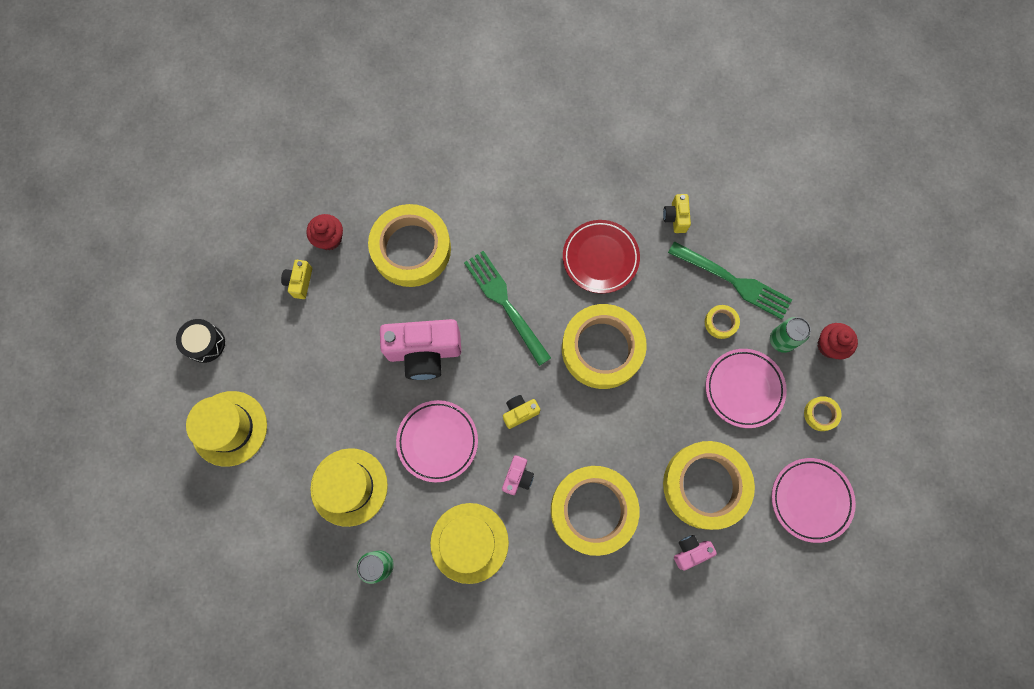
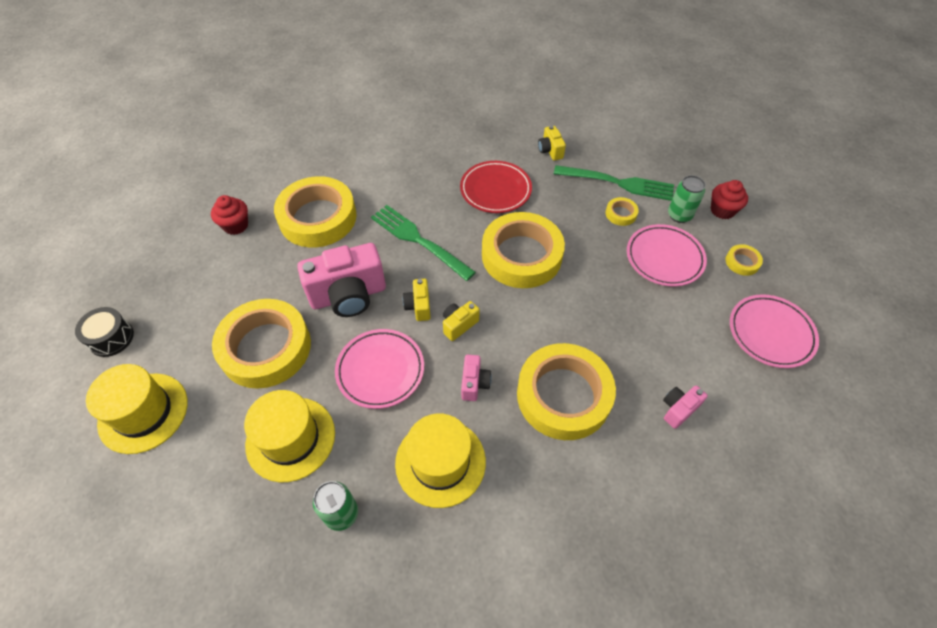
camera: 15 degrees left, 20 degrees down
yellow camera [281,260,312,299] -> yellow camera moved to [403,279,431,321]
yellow tape [663,441,755,530] -> yellow tape moved to [212,299,311,389]

